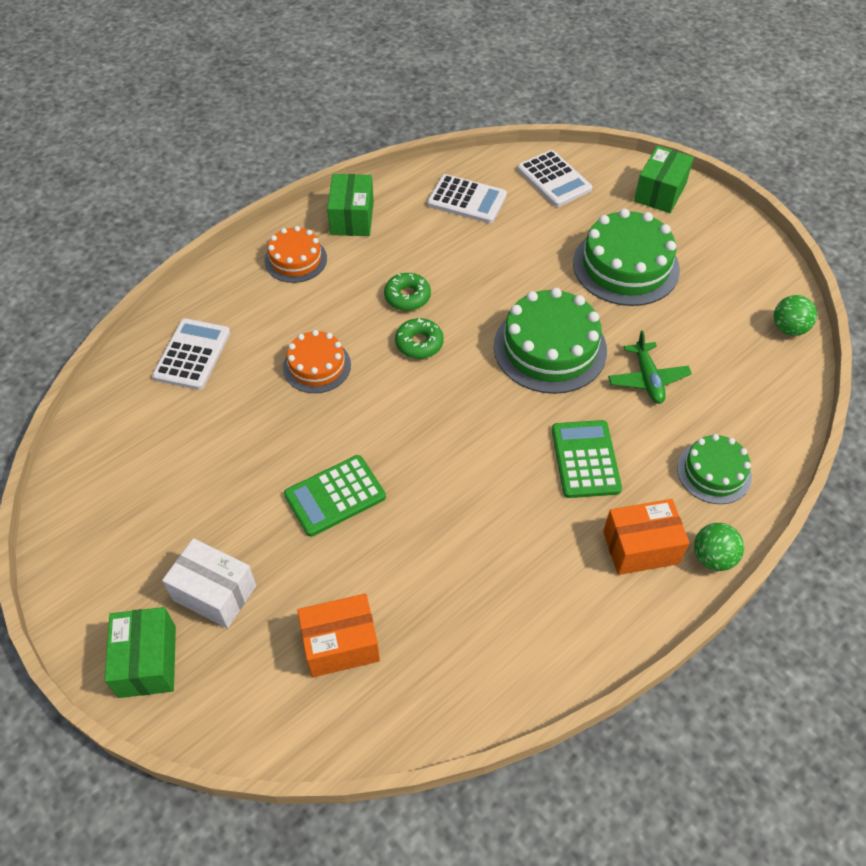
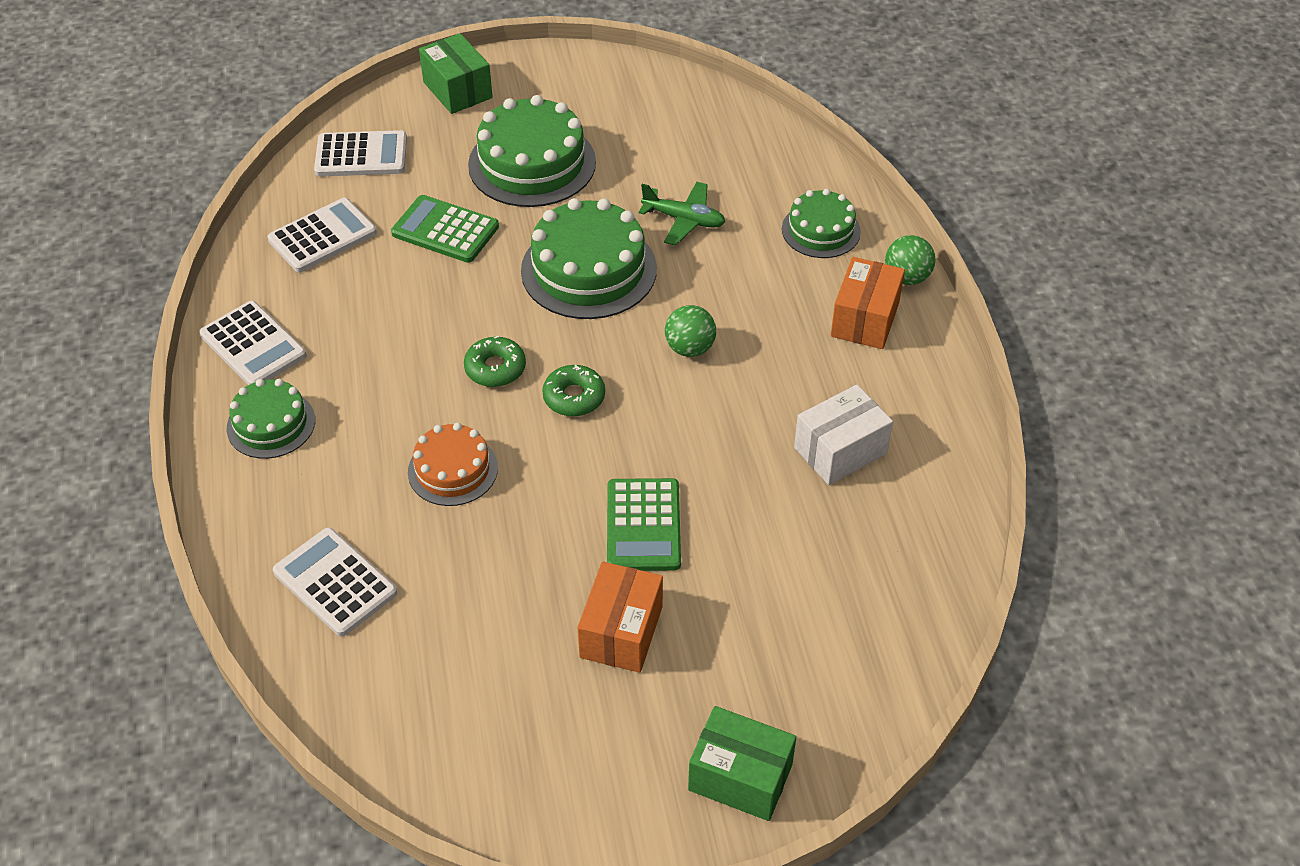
camera: 60 degrees left, 5 degrees down
white box [162,538,256,628] -> white box moved to [794,385,893,485]
orange cake [265,226,327,283] -> green cake [227,379,315,459]
orange box [297,594,380,677] -> orange box moved to [578,562,663,673]
green box [327,174,374,236] -> white calculator [199,301,307,385]
green donut [384,273,431,311] -> green donut moved to [542,365,605,417]
green calculator [552,420,622,498] -> green calculator moved to [391,195,499,263]
green ball [773,295,817,336] -> green ball moved to [665,305,716,357]

